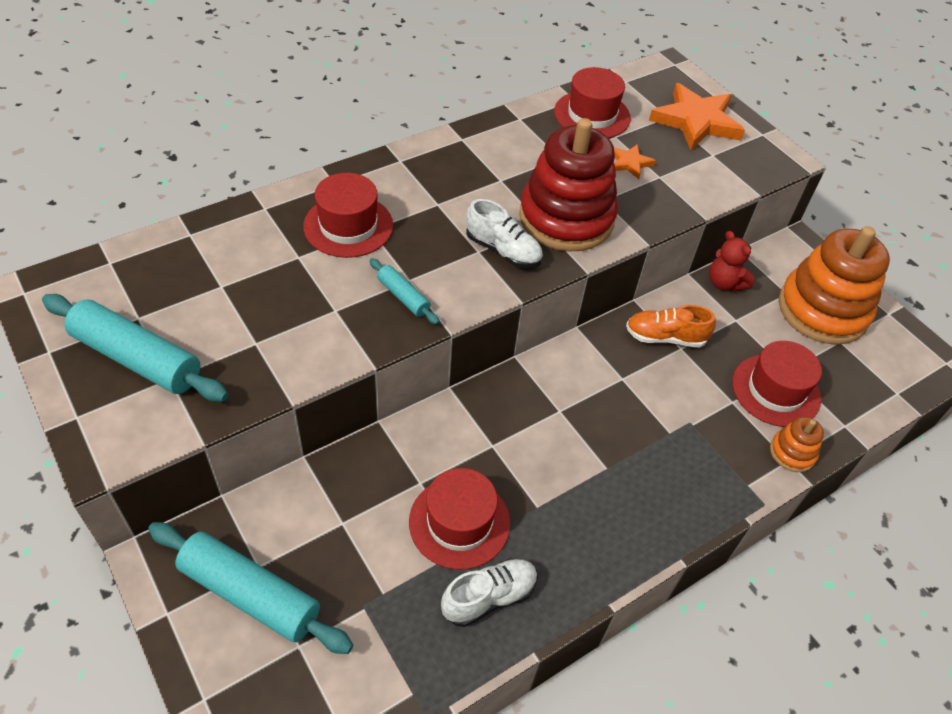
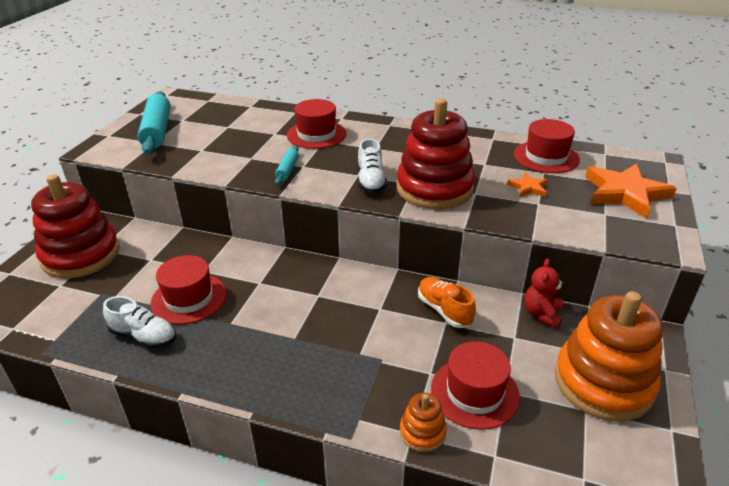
camera: 55 degrees right, 15 degrees down
turquoise rolling pin [148,522,353,654] -> red stacking toy [31,174,120,278]

